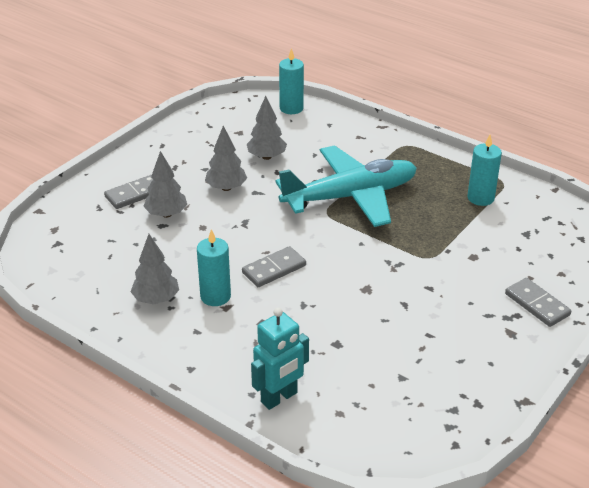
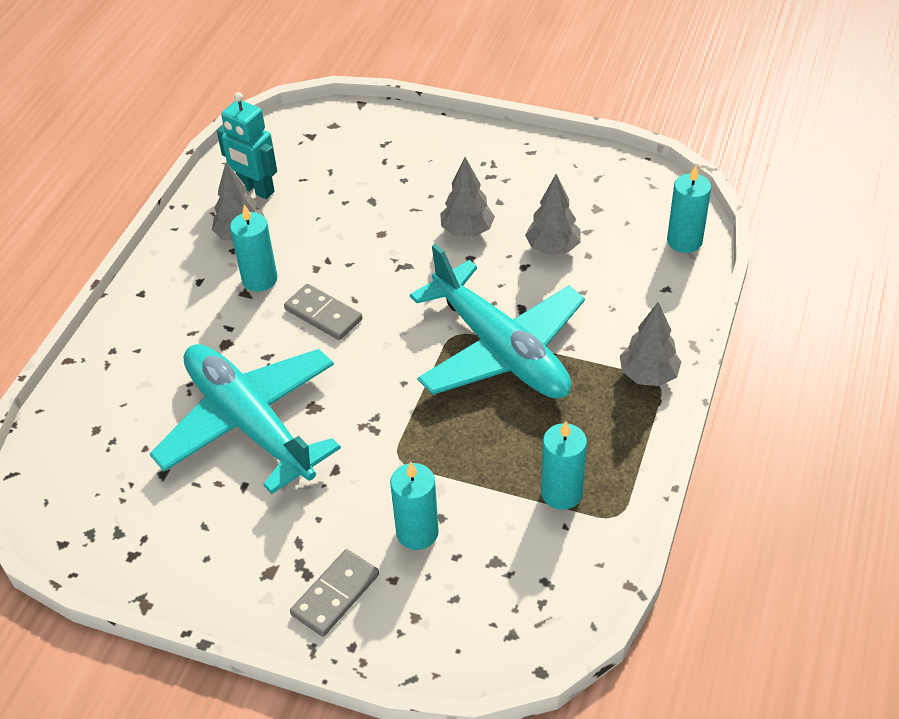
camera: 75 degrees right, 10 degrees up
grey domino [104,175,153,209] -> none
grey tree [143,151,187,218] -> grey tree moved to [620,302,682,386]
turquoise robot [251,307,309,410] -> turquoise robot moved to [217,92,277,199]
none -> turquoise plane [150,344,341,494]
none -> turquoise candle [390,462,439,550]

